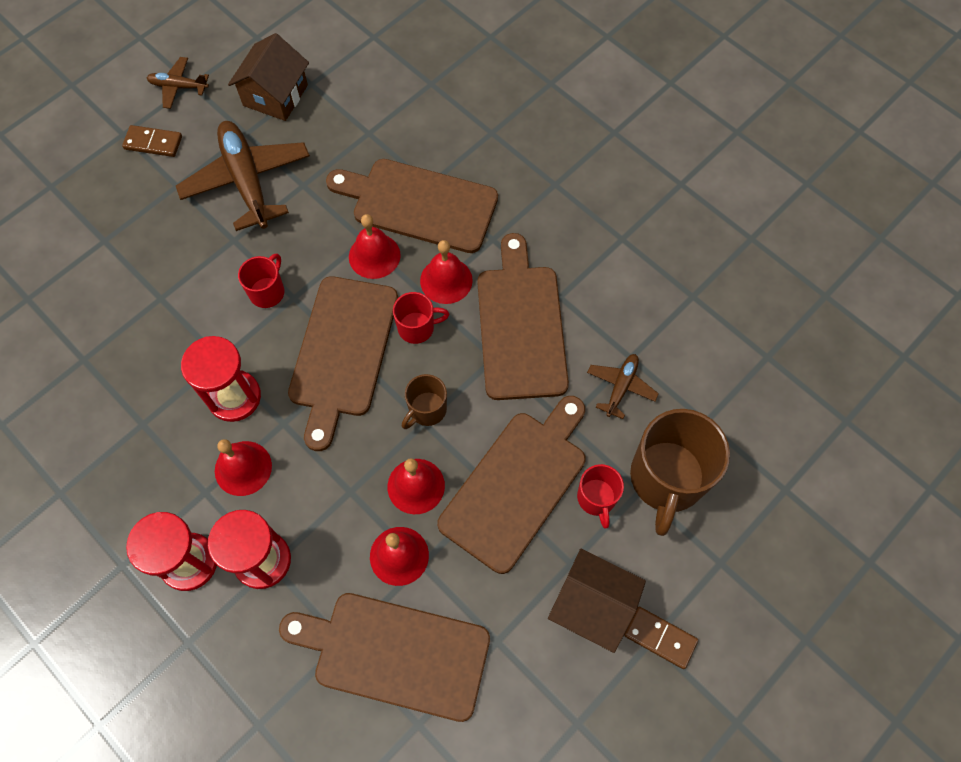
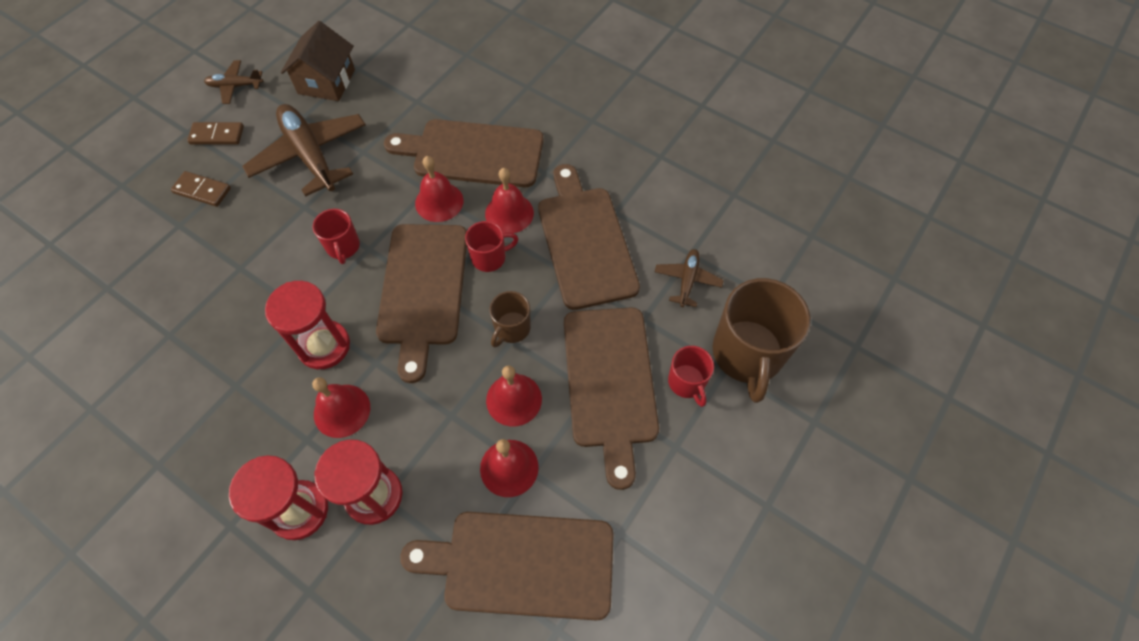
camera: 10 degrees left, 5 degrees down
red mug [238,254,285,308] -> red mug turned 150 degrees clockwise [313,209,360,264]
brown cutting board [437,396,586,574] -> brown cutting board turned 150 degrees clockwise [564,307,659,490]
brown house [548,549,646,653] -> none
brown domino [624,607,698,669] -> brown domino moved to [171,171,231,207]

